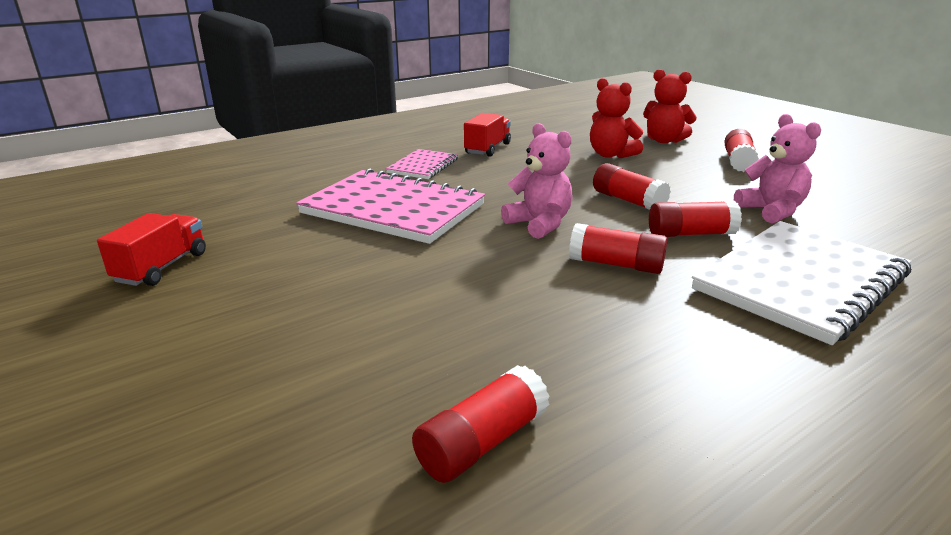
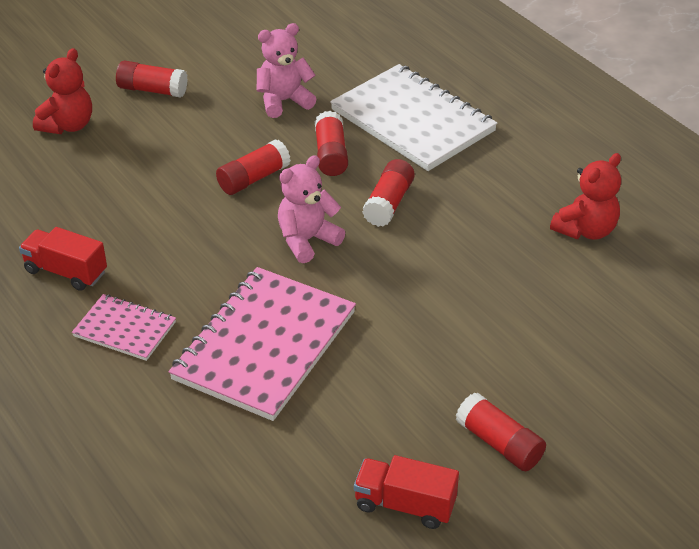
camera: 90 degrees left, 15 degrees up
red glue stick [412,365,550,483] -> red glue stick moved to [456,392,546,471]
red teddy bear [590,78,643,158] -> red teddy bear moved to [550,153,621,240]

